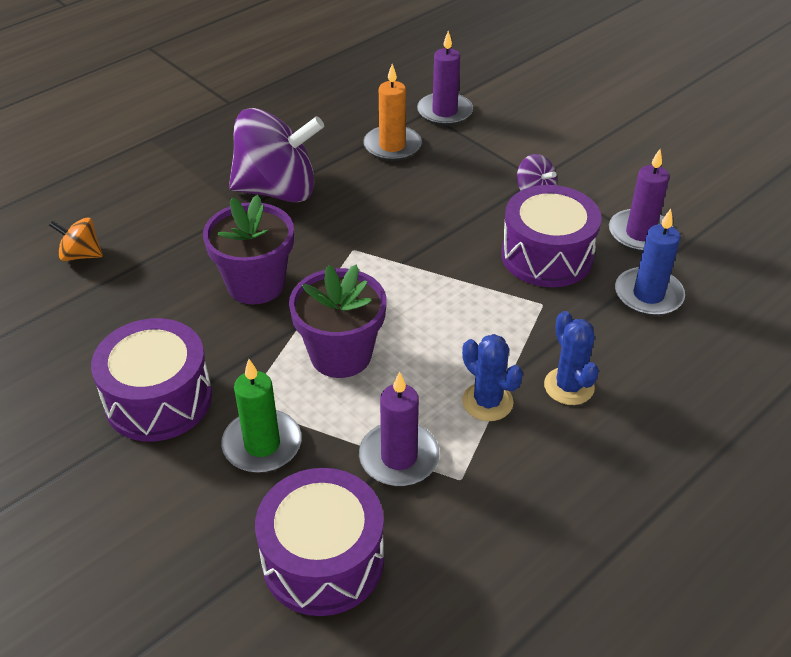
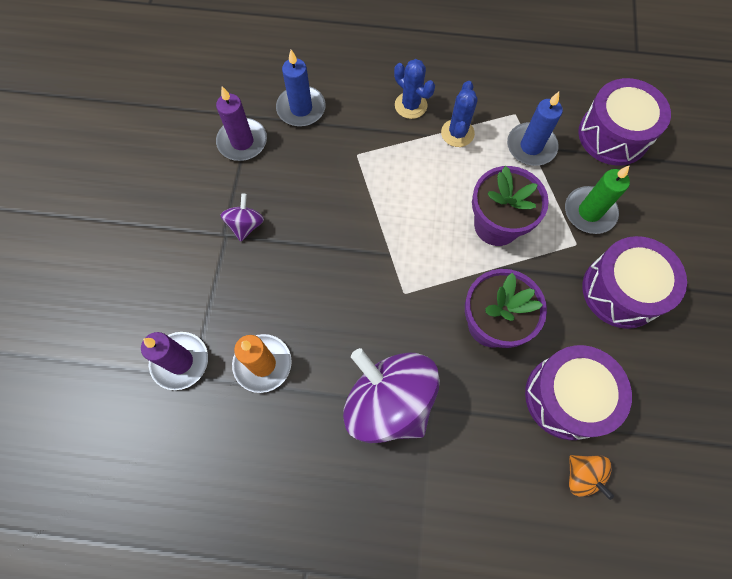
camera: 130 degrees left, 25 degrees up
purple candle [359,371,440,486] -> blue candle [507,92,563,166]
purple drum [501,185,601,287] -> purple drum moved to [525,345,632,440]
blue cactus [544,311,599,405] -> blue cactus turned 75 degrees counterclockwise [394,59,435,119]

